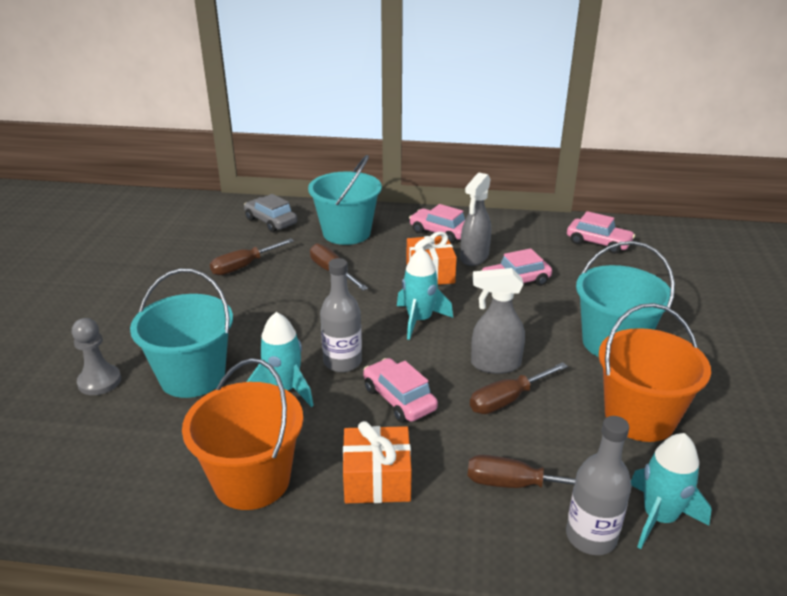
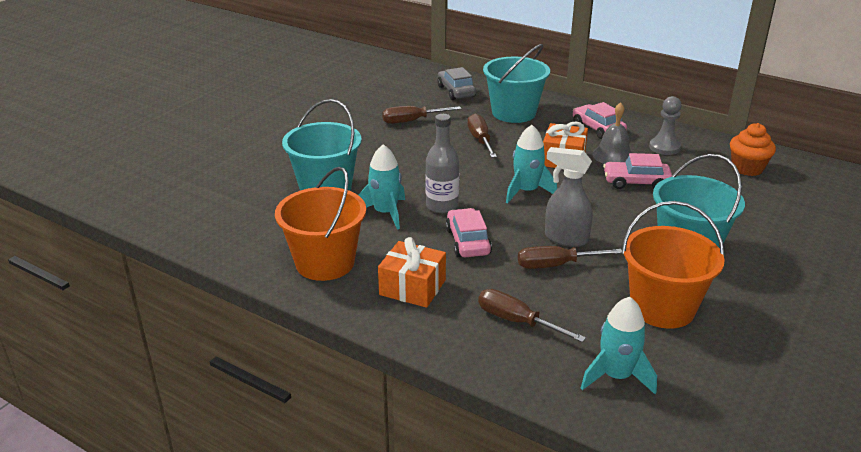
camera: 25 degrees right, 0 degrees up
grey pawn [72,318,121,395] -> grey pawn moved to [649,96,681,155]
grey spray bottle [460,173,491,266] -> grey bell [592,102,632,164]
grey bottle [566,416,632,555] -> none
pink car [567,211,635,254] -> orange cupcake [730,123,776,176]

